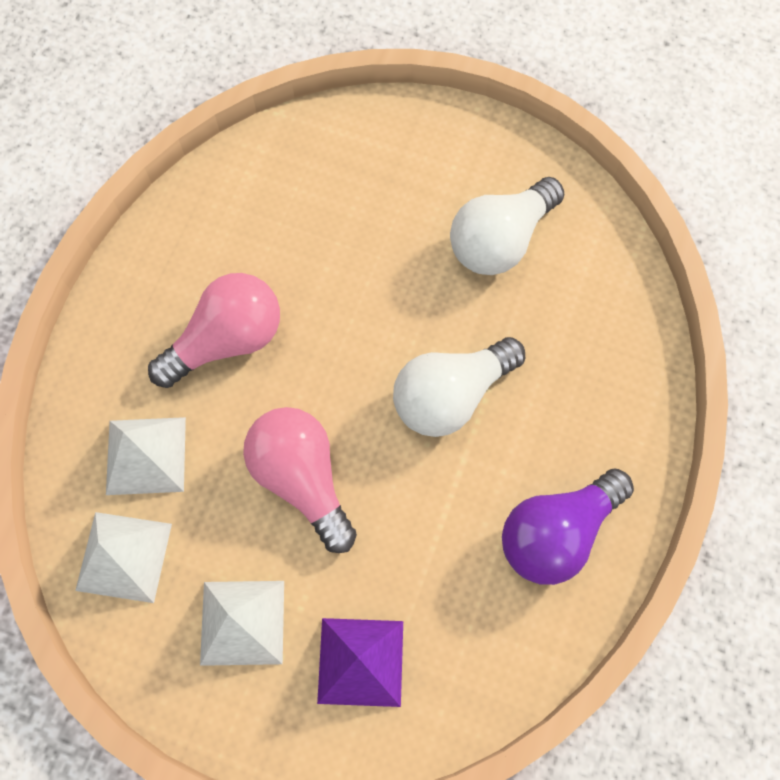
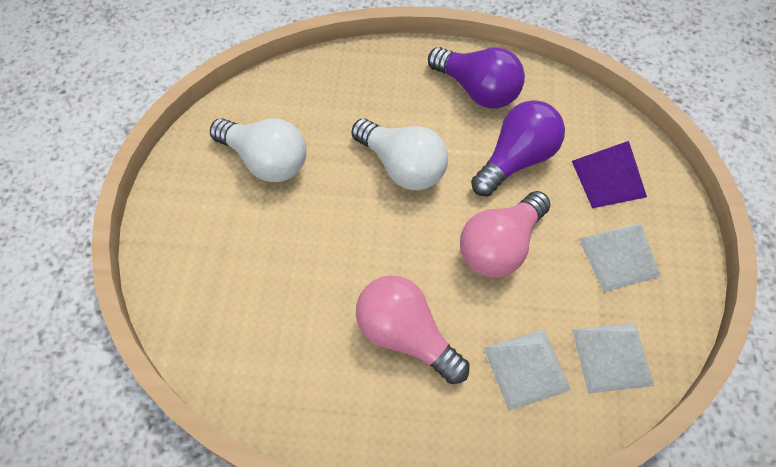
camera: 105 degrees left, 10 degrees down
none -> purple light bulb [471,100,565,196]

